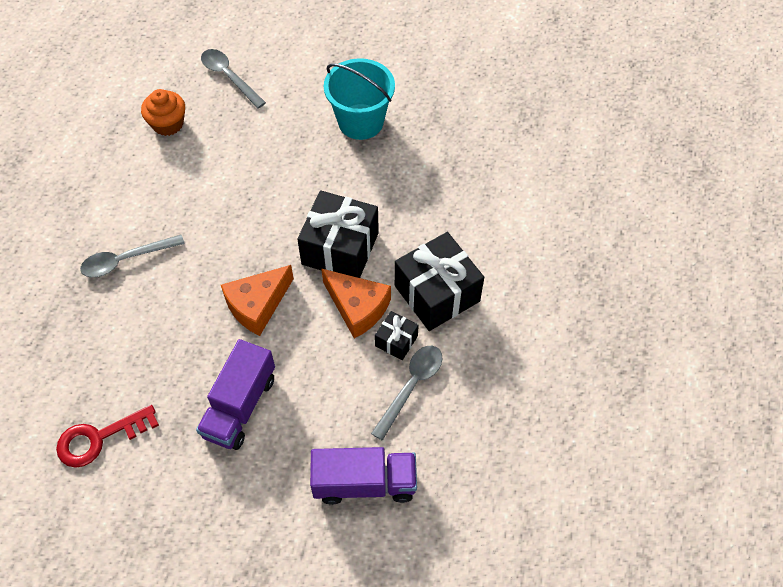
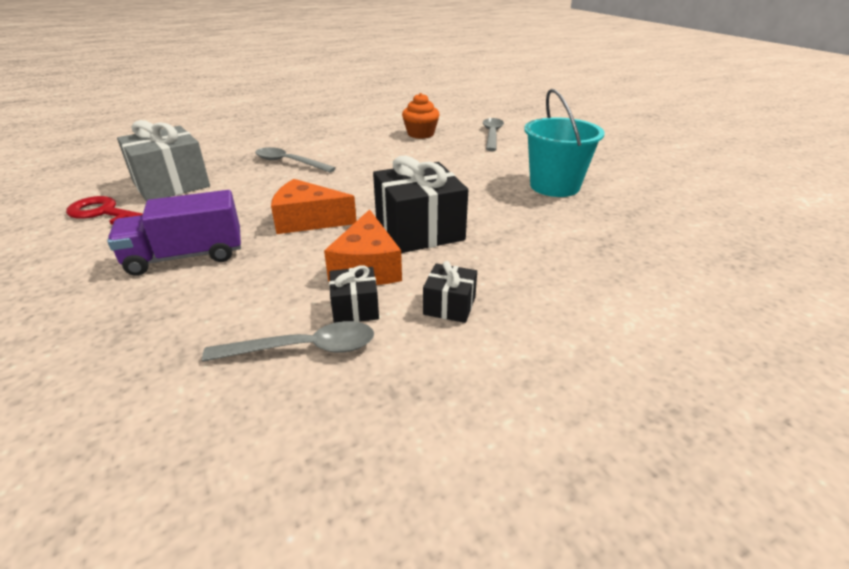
camera: 50 degrees right, 25 degrees down
purple truck [310,447,417,505] -> none
black gift [395,232,484,331] -> black gift [423,261,477,323], size x0.49
none -> grey gift [117,120,210,201]

